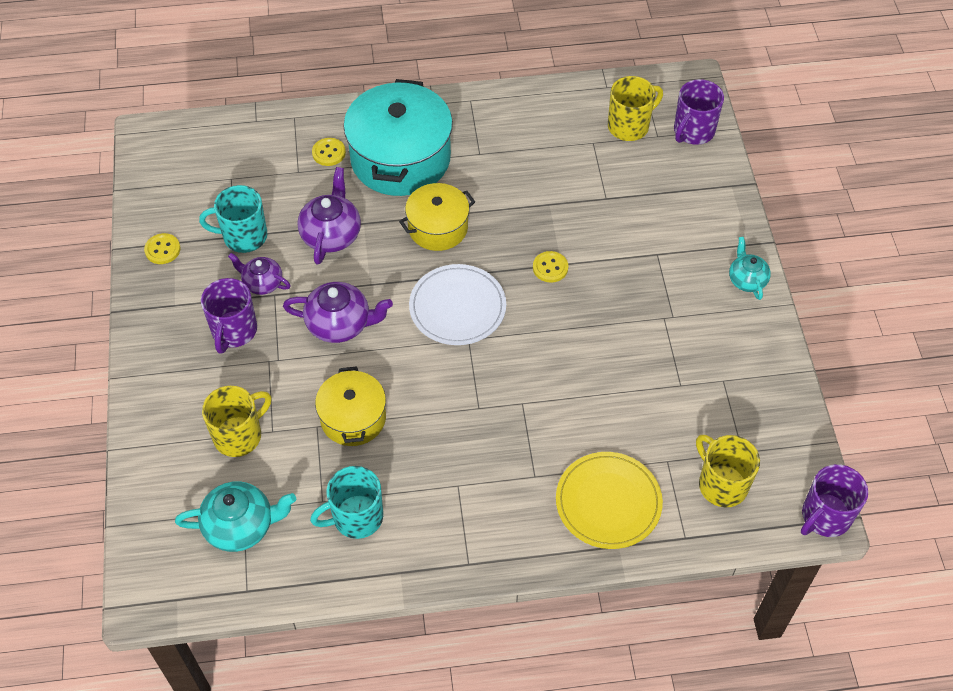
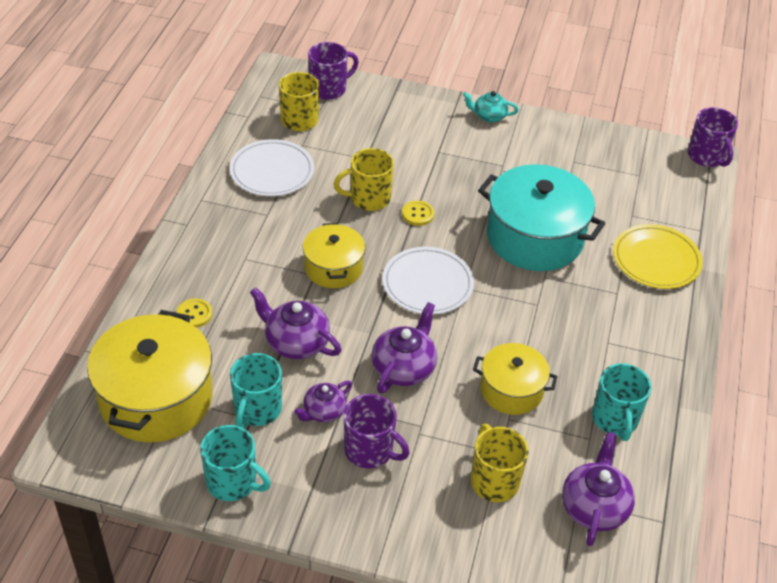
camera: 70 degrees left, 10 degrees down
yellow button [144,233,181,264] -> turquoise mug [200,425,271,501]
turquoise teapot [175,481,296,552] -> purple teapot [562,432,635,546]
turquoise pot [343,79,453,196] -> turquoise pot moved to [478,164,605,271]
purple mug [674,79,724,145] -> purple mug turned 90 degrees counterclockwise [308,42,359,100]
yellow mug [696,435,760,507] -> yellow mug moved to [334,148,394,211]
none -> yellow pot [87,310,213,442]
none -> white plate [230,139,314,196]

